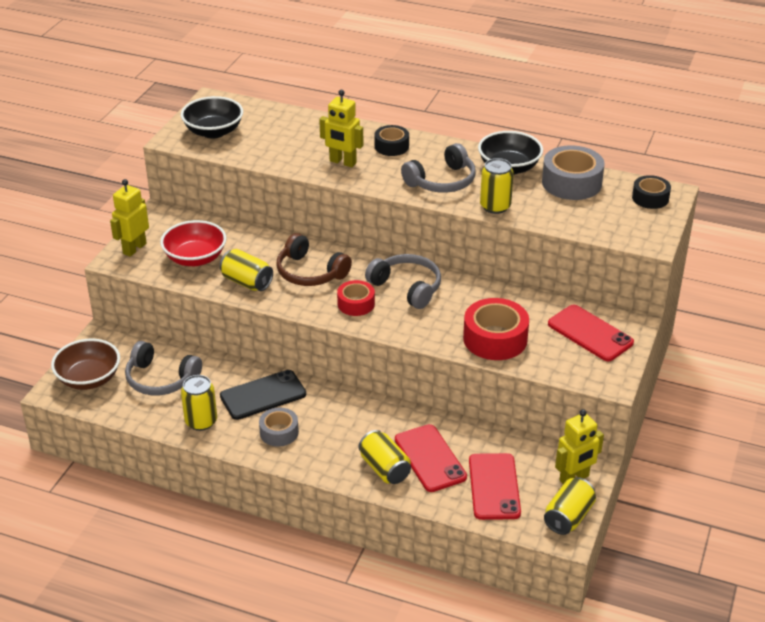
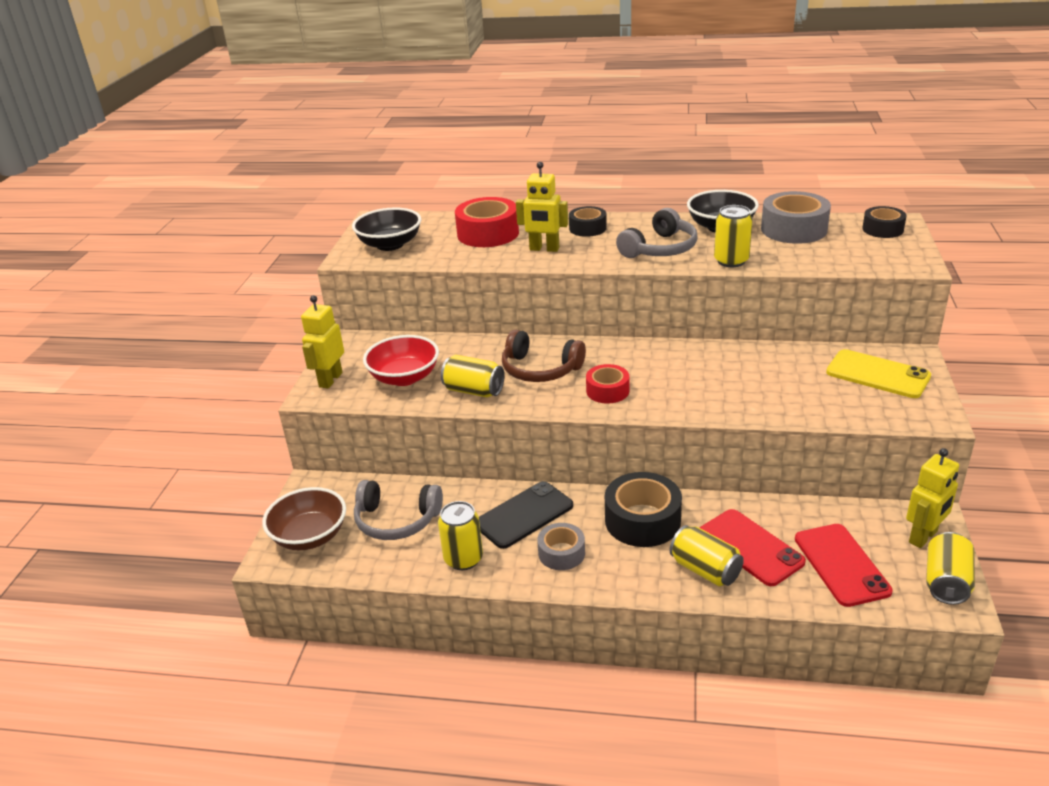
camera: 10 degrees left, 5 degrees down
grey headphones [365,254,441,309] -> none
red tape [463,298,529,360] -> red tape moved to [455,197,519,247]
red phone [548,305,634,361] -> yellow phone [826,349,931,398]
none -> black tape [605,472,682,547]

